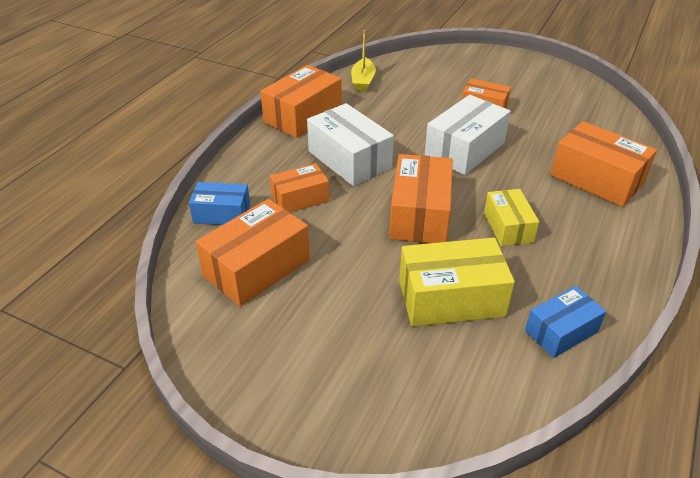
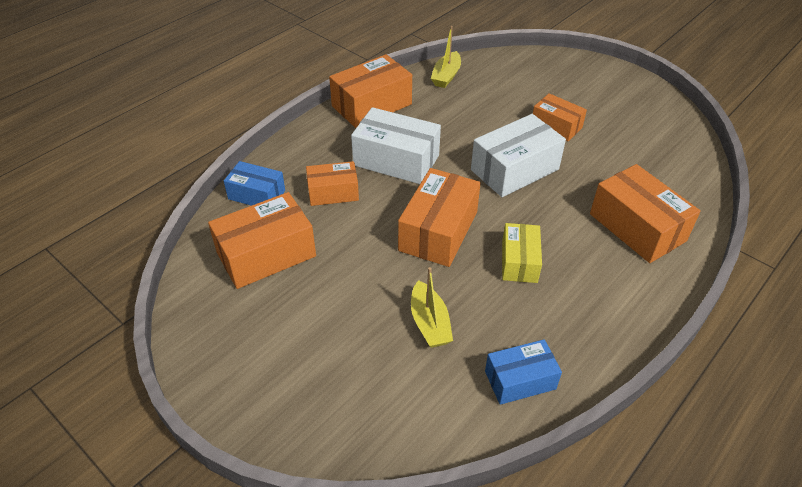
camera: 15 degrees right, 5 degrees up
white box [307,103,394,186] -> white box turned 45 degrees counterclockwise [351,107,441,184]
yellow box [399,238,515,327] -> yellow boat [411,267,453,348]

